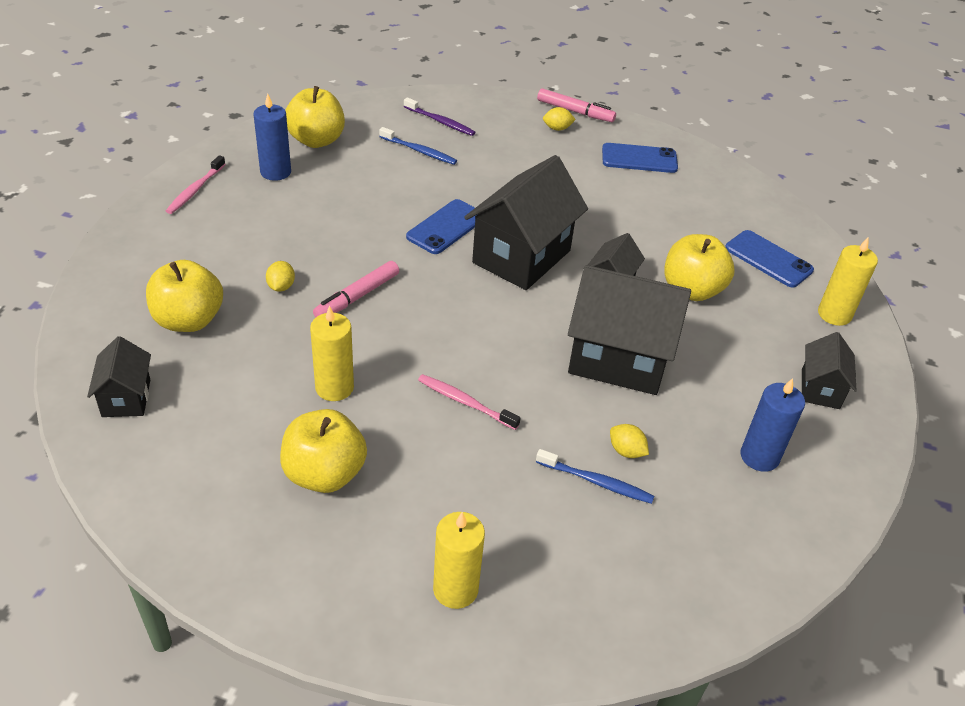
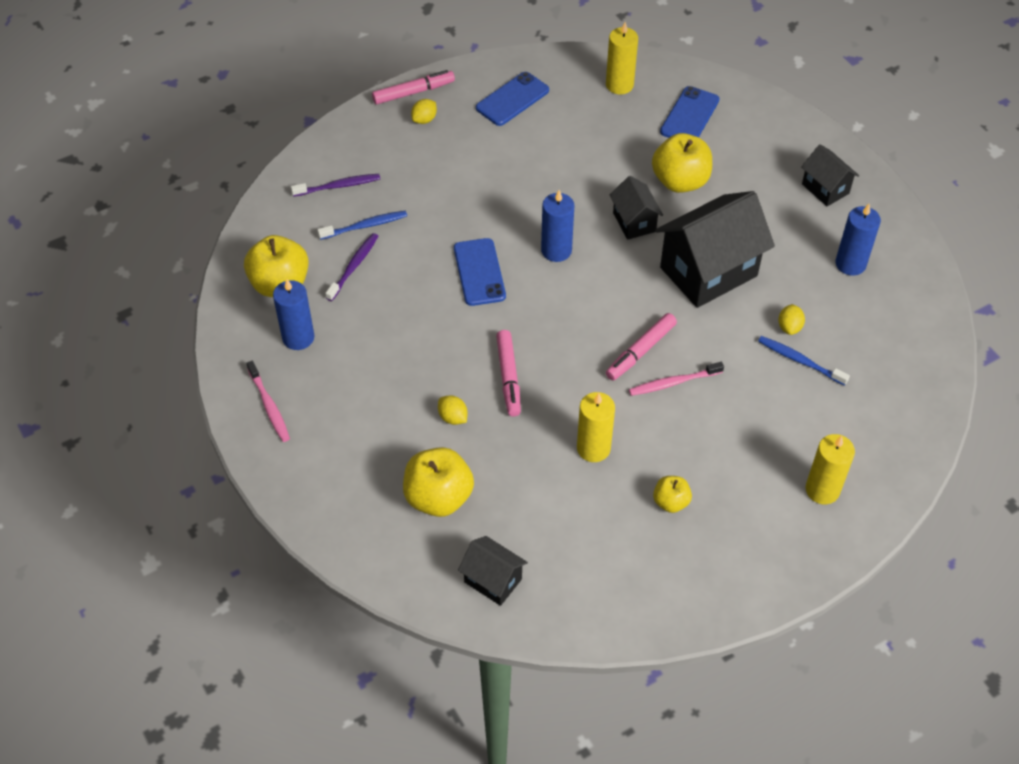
camera: 45 degrees left, 10 degrees up
yellow apple [280,409,367,493] -> yellow apple [653,476,692,513], size x0.54
black house [464,155,588,290] -> blue candle [541,190,574,262]
blue toothbrush [536,449,654,504] -> blue toothbrush turned 120 degrees counterclockwise [758,336,850,386]
yellow lemon [610,424,649,458] -> yellow lemon turned 75 degrees counterclockwise [778,304,805,335]
blue phone [725,230,814,288] -> blue phone turned 60 degrees counterclockwise [660,86,720,138]
yellow candle [818,238,878,326] -> yellow candle moved to [606,22,638,94]
none -> purple toothbrush [325,233,378,301]
none -> pink marker [606,313,677,380]

